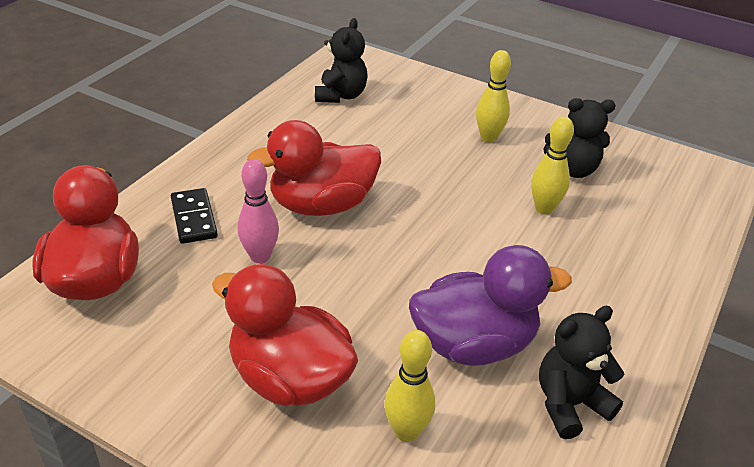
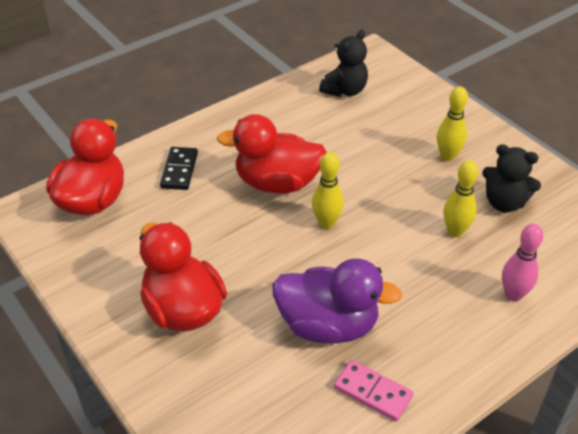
camera: 25 degrees right, 5 degrees up
pink bowling pin [238,159,279,263] -> pink bowling pin moved to [502,224,543,302]
yellow bowling pin [384,330,435,442] -> yellow bowling pin moved to [312,152,344,229]
black teddy bear [539,306,625,439] -> pink domino [334,360,414,421]

